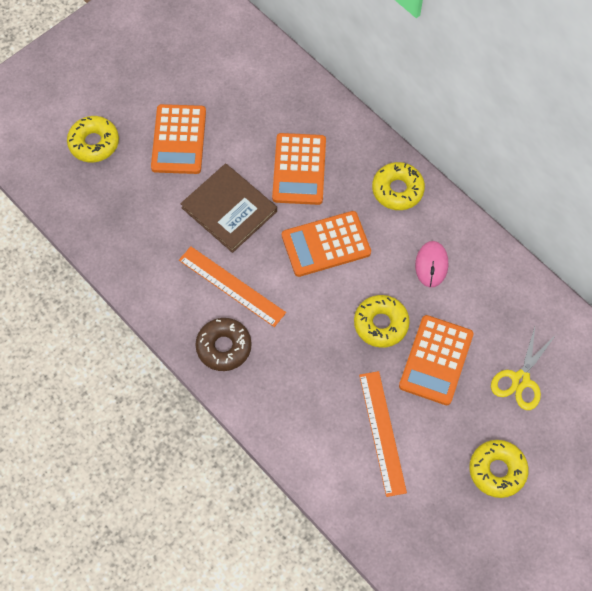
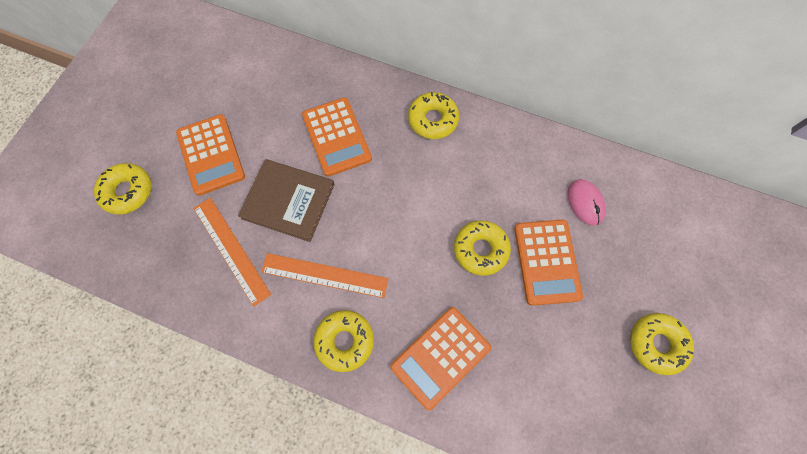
camera: 25 degrees left, 5 degrees up
brown donut [196,318,252,371] -> yellow donut [313,310,374,372]
orange calculator [282,211,371,277] -> orange calculator moved to [390,307,491,410]
orange ruler [359,371,407,497] -> orange ruler moved to [193,198,271,306]
pink mouse [415,241,448,287] -> pink mouse moved to [568,179,606,226]
yellow scissors [491,327,556,410] -> none

